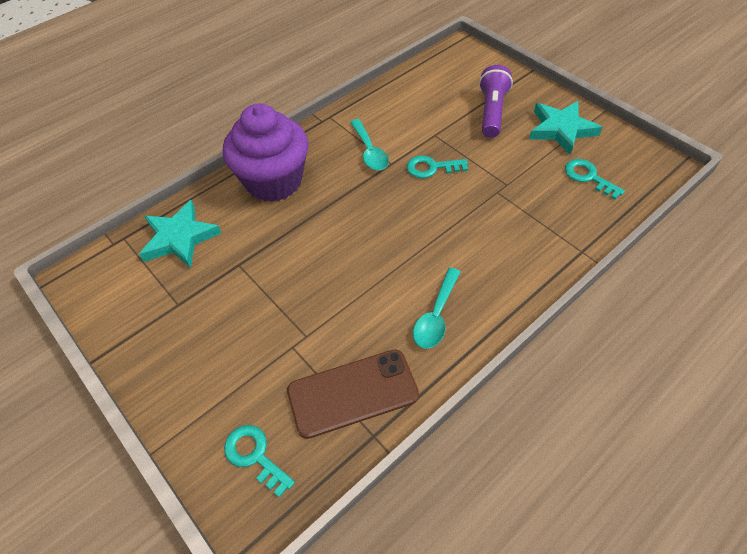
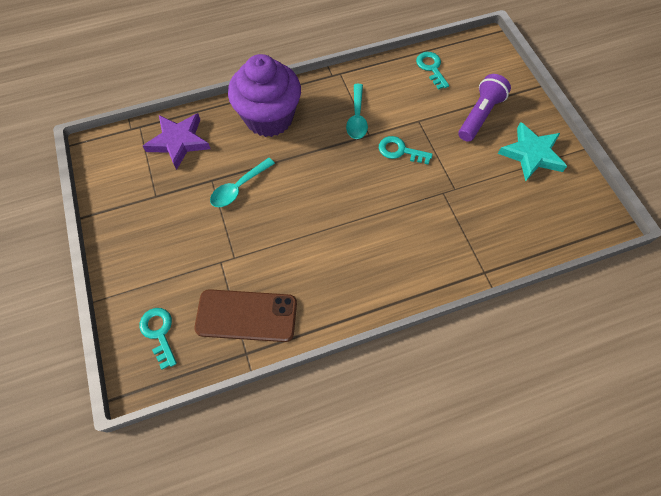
camera: 20 degrees right, 10 degrees up
turquoise star [139,200,221,268] -> purple star [143,113,210,170]
turquoise spoon [413,267,461,349] -> turquoise spoon moved to [210,158,275,207]
turquoise key [565,159,625,199] -> turquoise key moved to [416,52,449,90]

